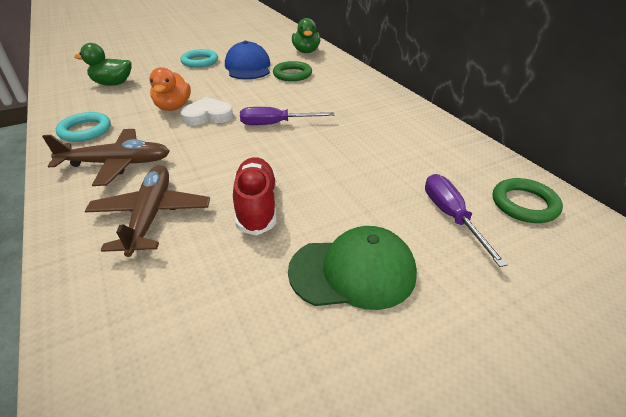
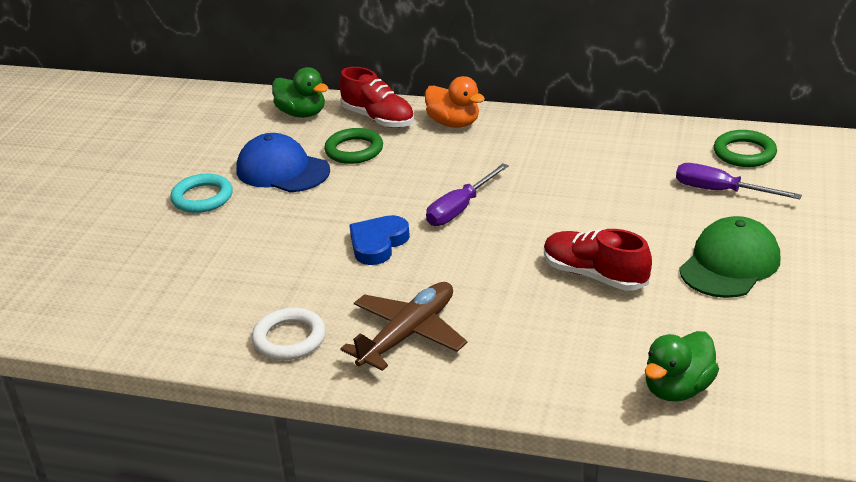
camera: 45 degrees left, 5 degrees down
turquoise ring [56,112,111,142] -> white ring [252,308,326,360]
green duck [75,43,132,86] -> green duck moved to [645,331,719,402]
brown plane [85,165,210,257] -> none
orange duck [149,67,191,111] -> orange duck moved to [425,76,485,128]
white heart [180,97,233,125] -> blue heart [349,215,410,265]
none -> red shoe [339,67,415,128]

